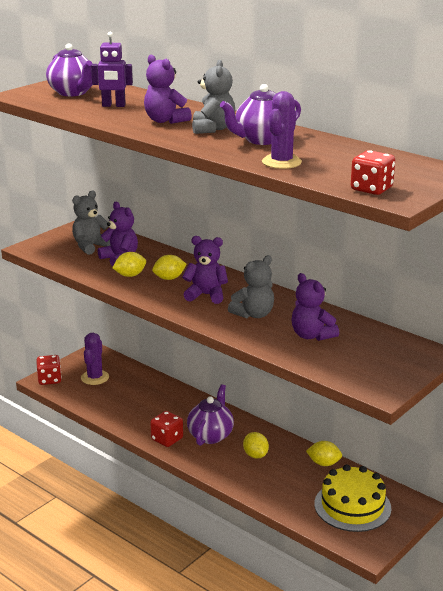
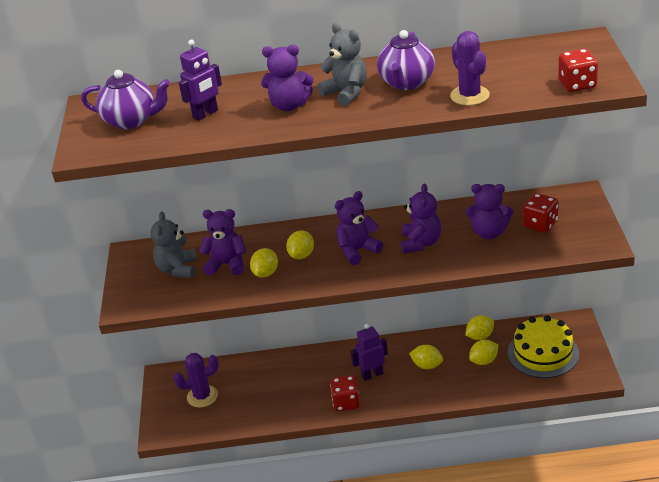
camera: 40 degrees left, 10 degrees up
red dice [36,355,62,385] -> red dice moved to [523,193,558,232]
purple cactus [81,333,109,385] -> purple cactus turned 75 degrees counterclockwise [174,353,219,408]
purple teapot [187,384,234,446] -> purple robot [351,324,388,381]
grey teddy bear [228,255,274,318] -> purple teddy bear [401,183,441,253]
none -> yellow lemon [469,340,498,365]

